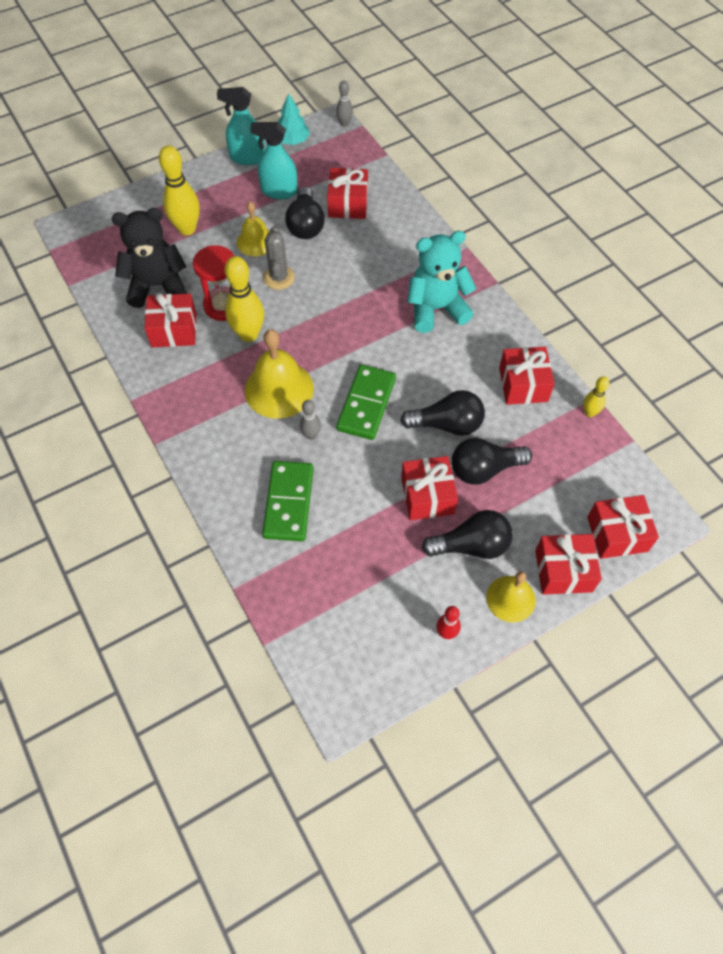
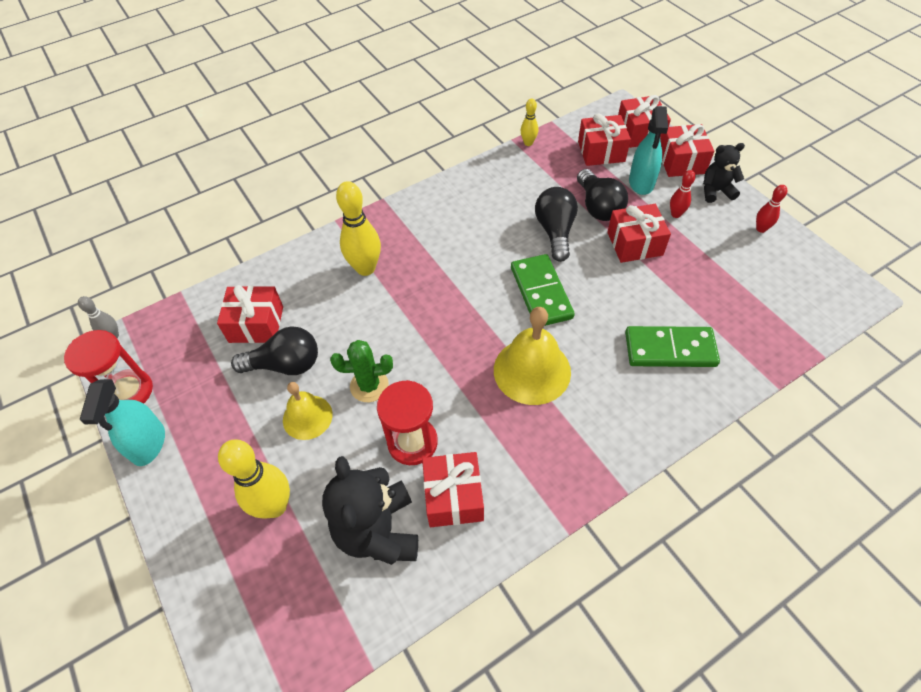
camera: 90 degrees left, 5 degrees down
yellow bowling pin [225,256,264,342] -> yellow bowling pin moved to [336,181,381,276]
turquoise spray bottle [250,122,298,199] -> turquoise spray bottle moved to [629,106,668,195]
grey cactus [263,226,295,290] -> green cactus [330,340,393,402]
turquoise tree [278,93,310,145] -> red hourglass [64,330,153,403]
grey bowling pin [300,400,321,440] -> none
green domino [336,365,396,440] -> green domino turned 60 degrees clockwise [511,254,575,326]
turquoise teddy bear [407,231,476,333] -> none
black light bulb [422,510,513,559] -> red bowling pin [670,170,695,218]
yellow bell [486,571,536,622] -> black teddy bear [703,143,745,203]
red gift [499,347,555,405] -> red gift moved to [578,114,631,166]

